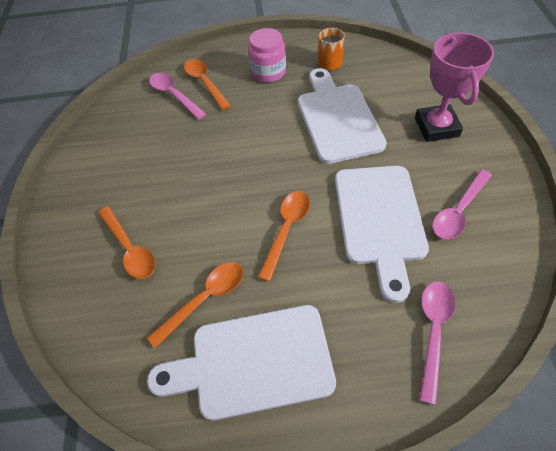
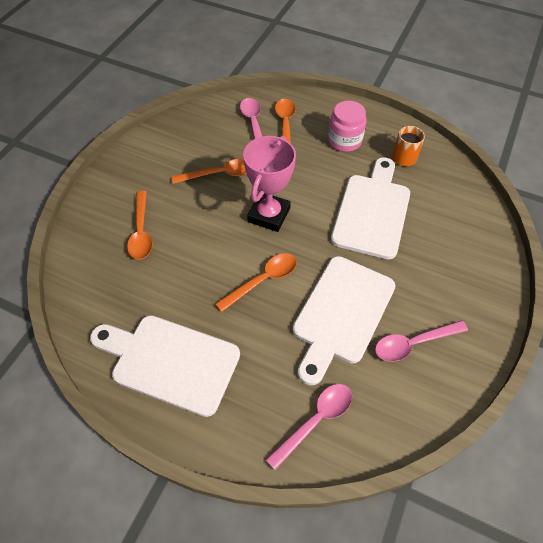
camera: 25 degrees right, 0 degrees up
orange spoon [147,262,243,348] -> orange spoon moved to [172,159,247,184]
pink trophy [415,33,494,142] -> pink trophy moved to [243,136,296,232]

